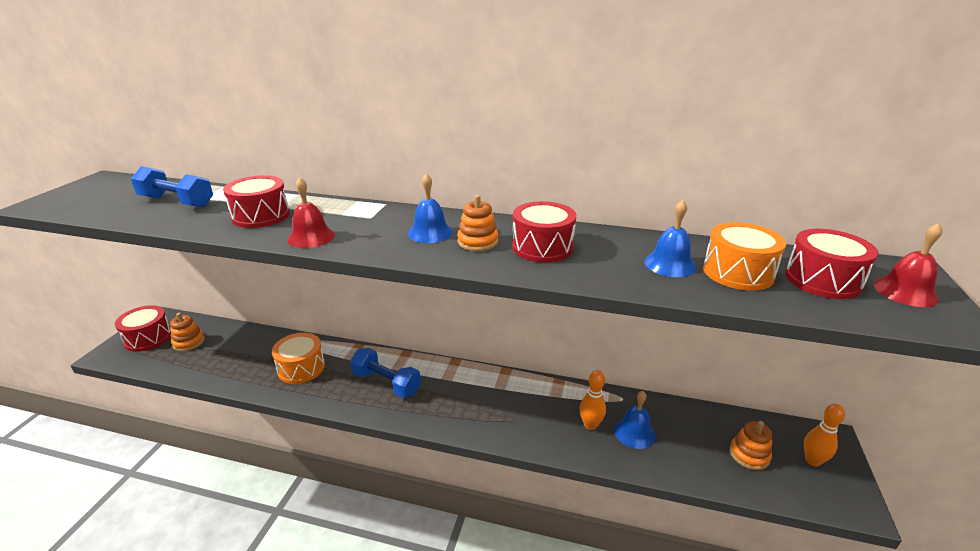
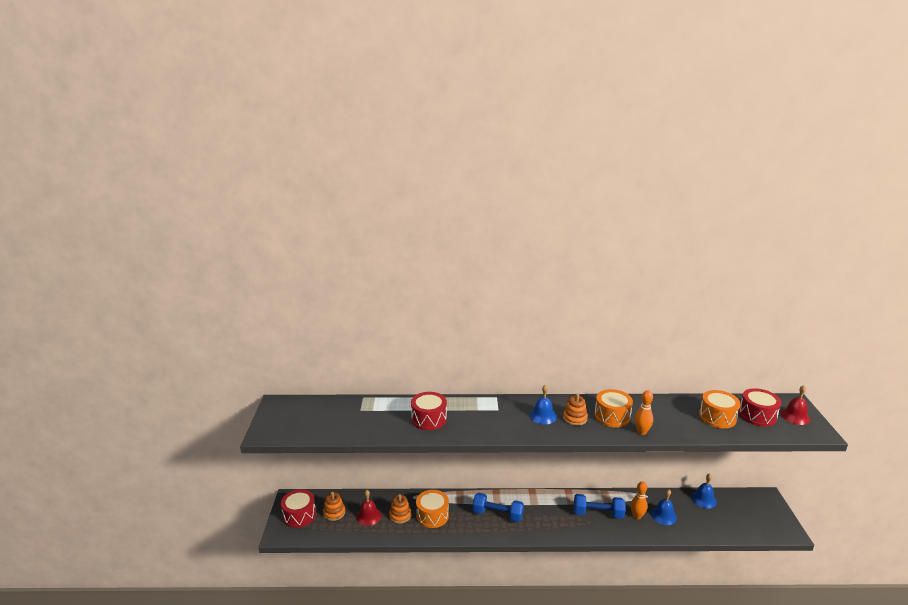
camera: 15 degrees left, 5 degrees down
blue dumbbell [131,166,213,208] -> blue dumbbell moved to [574,494,625,519]
red bell [288,177,335,248] -> red bell moved to [356,490,381,526]
red drum [512,201,576,263] -> orange drum [594,389,633,428]
blue bell [644,200,696,277] -> blue bell moved to [691,473,717,509]
orange stacking toy [730,421,772,470] -> orange stacking toy moved to [389,494,411,524]
orange bowling pin [804,404,845,466] -> orange bowling pin moved to [634,390,653,435]

